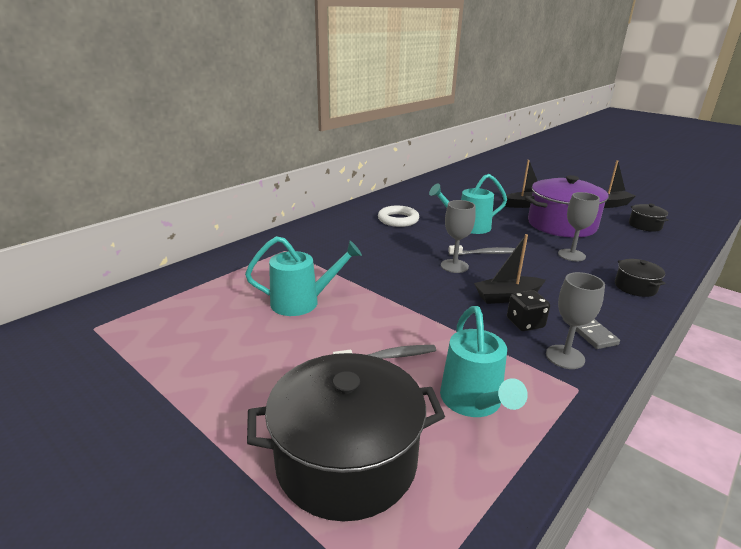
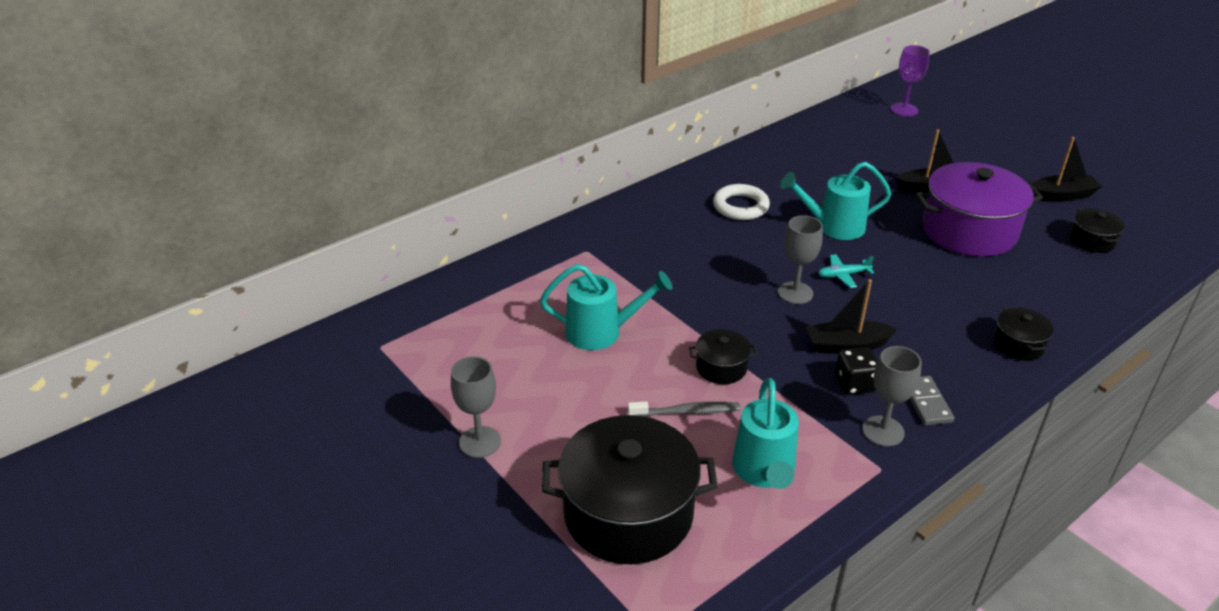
camera: 10 degrees right, 10 degrees up
grey toothbrush [448,245,515,255] -> turquoise plane [818,254,874,288]
grey goblet [558,192,600,262] -> grey goblet moved to [451,356,501,458]
none -> black pot [689,329,758,384]
none -> purple goblet [891,45,930,116]

